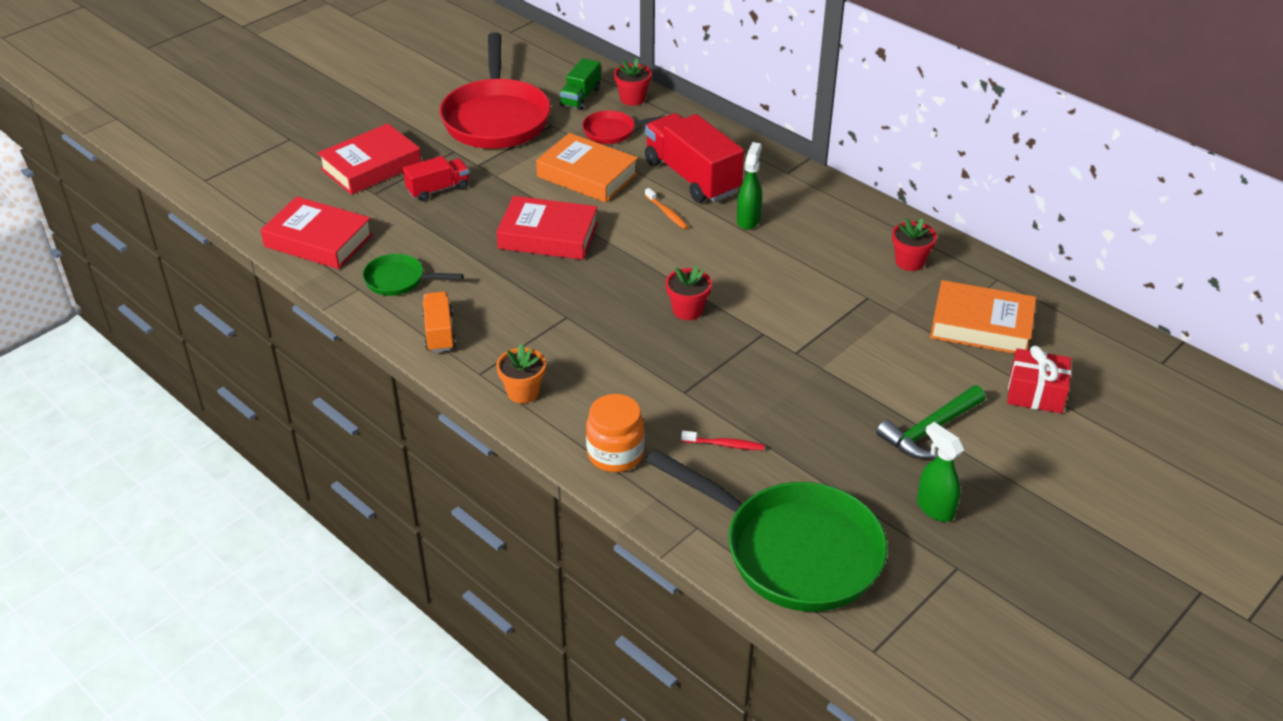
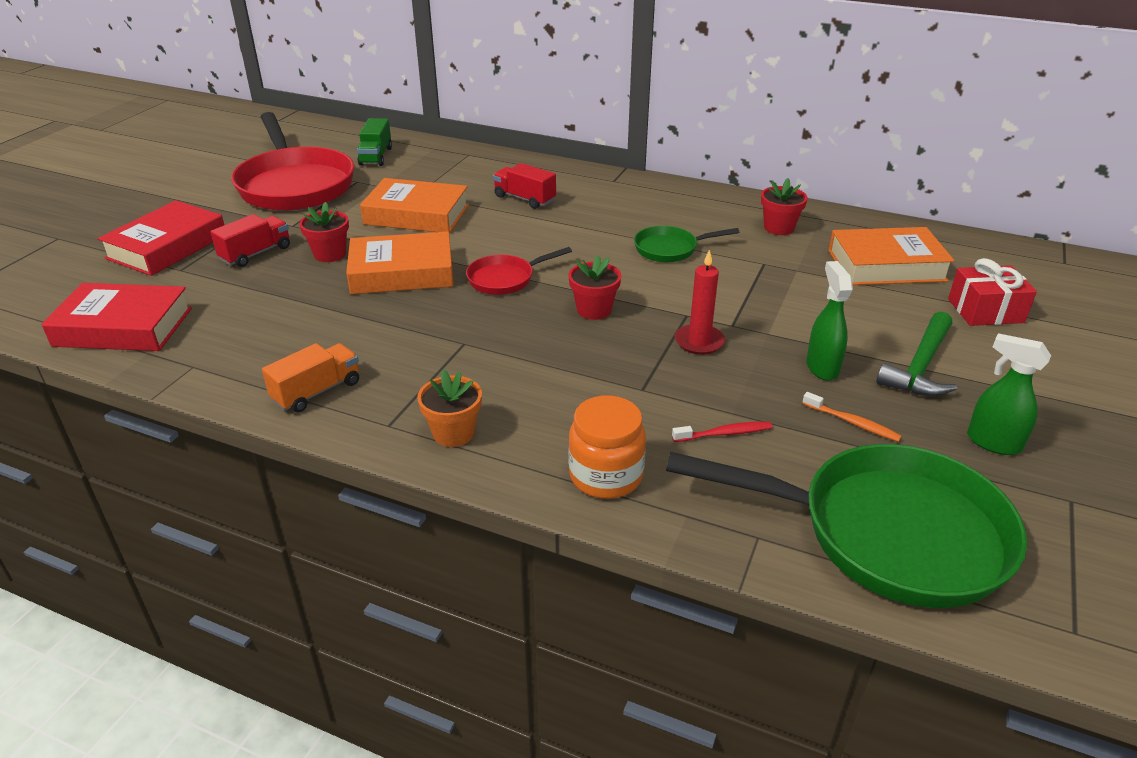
camera: 20 degrees left, 5 degrees down
green pan [363,254,464,296] -> green pan moved to [634,226,739,262]
orange truck [422,291,456,352] -> orange truck turned 75 degrees clockwise [262,343,359,412]
red book [496,196,598,260] -> orange book [346,231,454,294]
red pan [582,110,665,144] -> red pan moved to [466,247,572,295]
red flower pot [614,58,652,106] -> red flower pot moved to [299,202,349,262]
red truck [645,113,744,203] -> red truck [493,163,556,209], size x0.54
orange toothbrush [645,188,688,229] -> orange toothbrush moved to [802,392,902,442]
green spray bottle [737,142,762,230] -> green spray bottle moved to [806,261,853,381]
none -> red candle [675,249,725,355]

